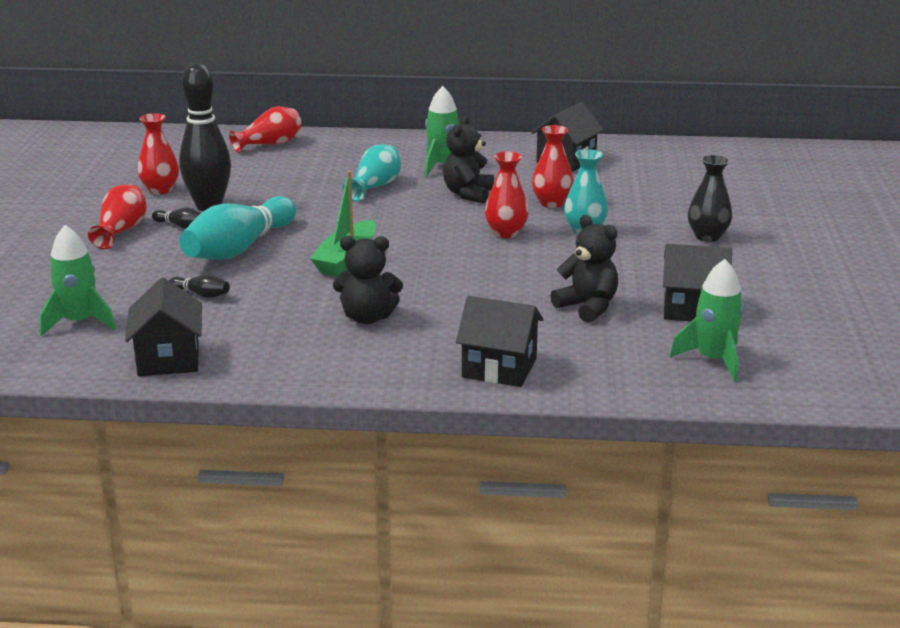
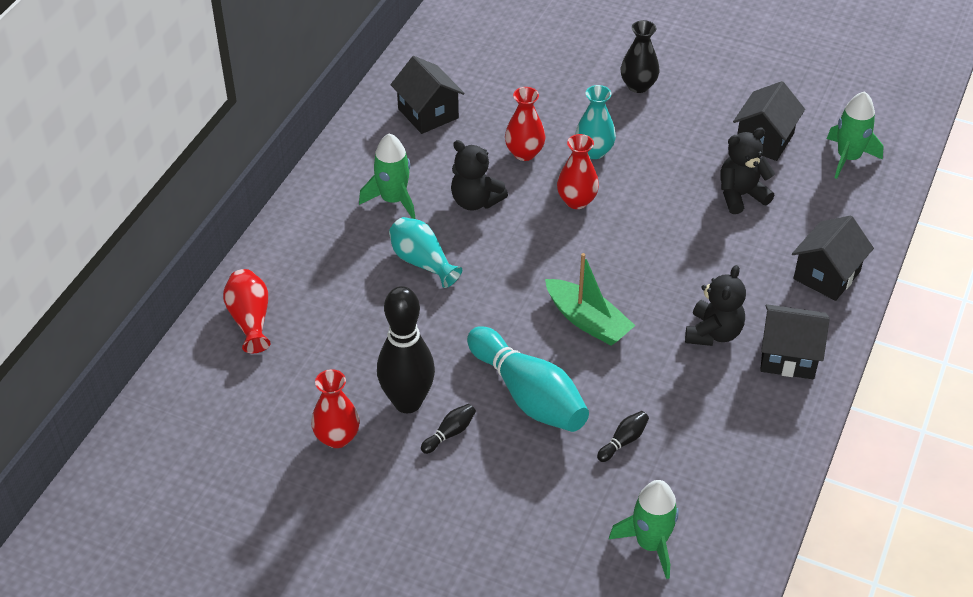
camera: 70 degrees left, 20 degrees up
red vase [88,184,147,249] -> none
black house [125,278,202,376] -> black house moved to [760,304,830,379]

